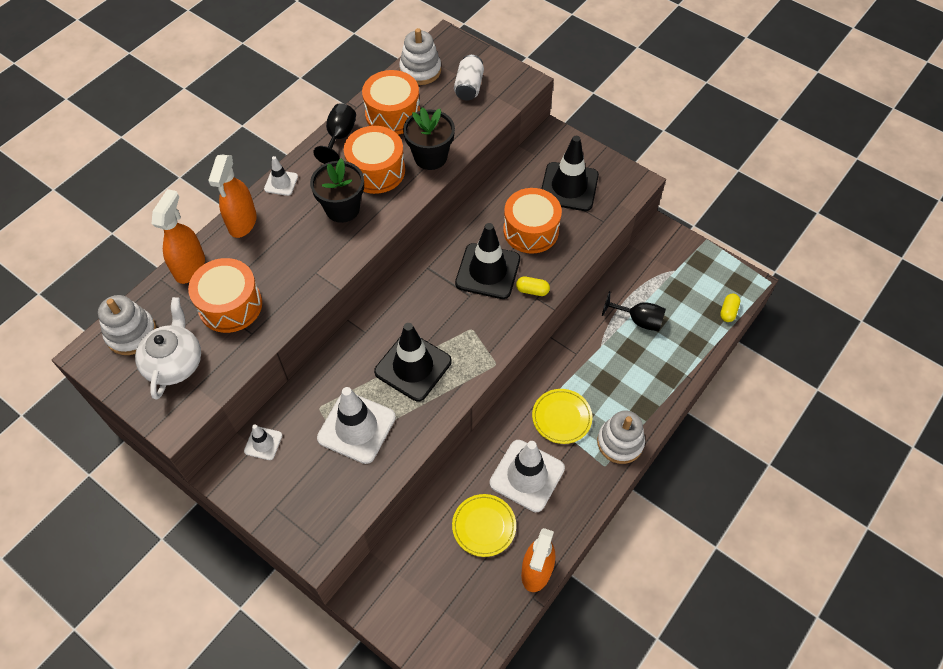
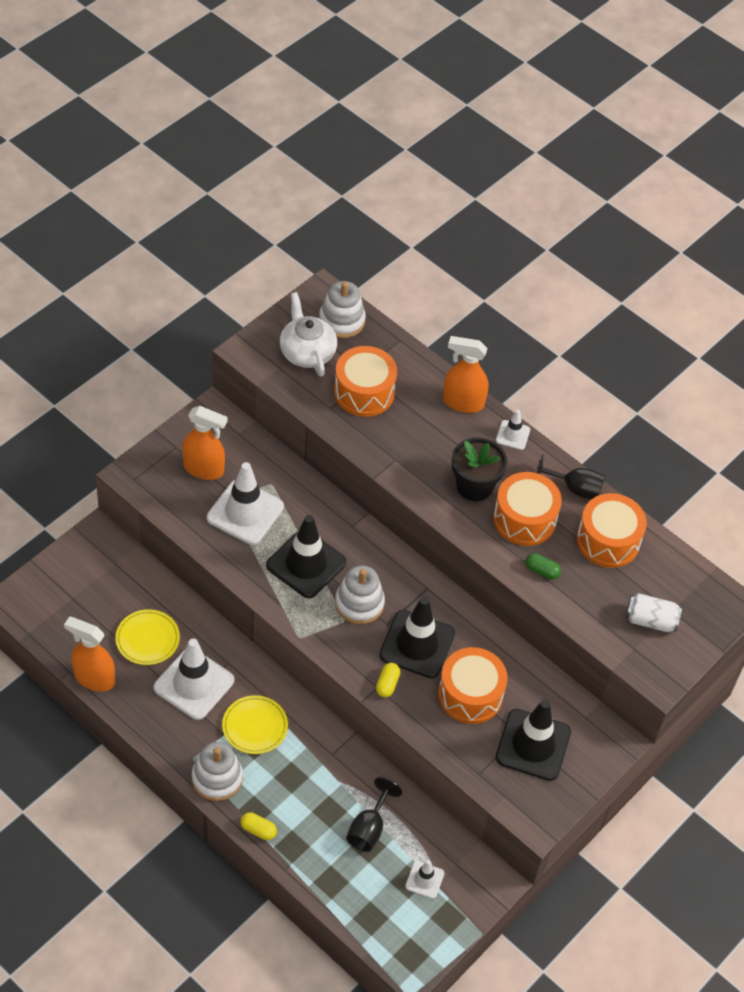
camera: 90 degrees right, 5 degrees down
white teapot [135,297,201,400] -> white teapot turned 120 degrees counterclockwise [280,292,337,377]
orange spray bottle [152,189,205,284] -> orange spray bottle moved to [182,406,228,480]
white traffic cone [244,424,282,460] -> white traffic cone moved to [405,860,444,899]
white stacking toy [399,28,441,85] -> white stacking toy moved to [335,565,385,624]
black flower pot [403,107,455,170] -> green capsule [525,553,561,580]
yellow capsule [720,294,741,322] -> yellow capsule moved to [241,812,277,840]

